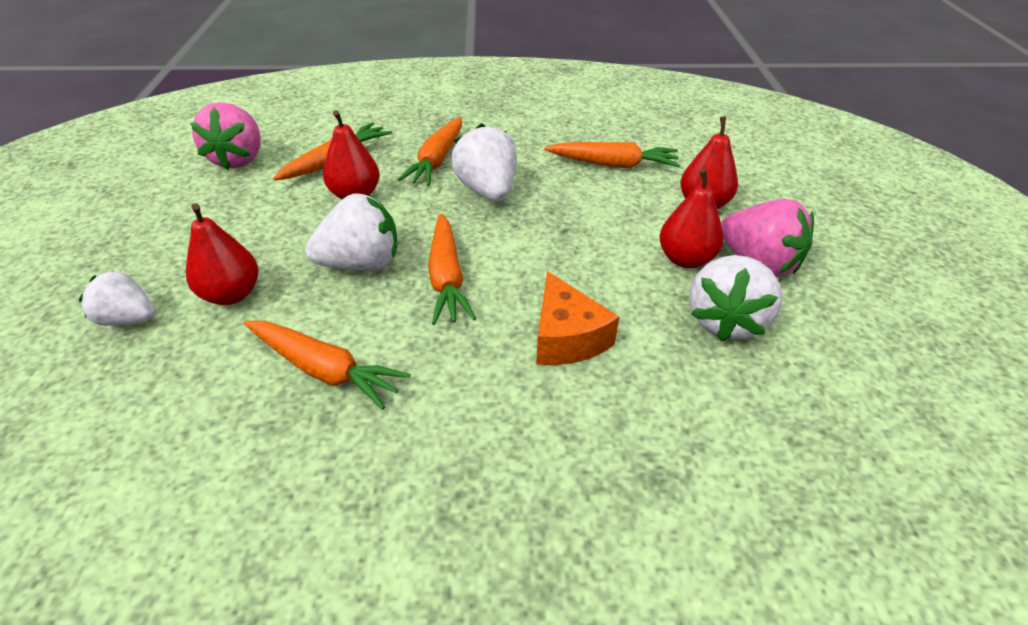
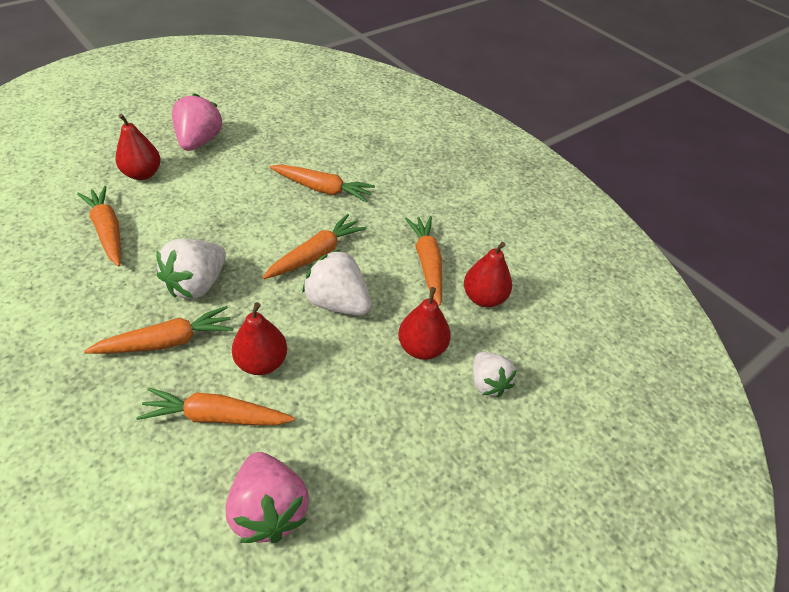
camera: 130 degrees left, 5 degrees up
pink strawberry [190,102,261,170] -> pink strawberry turned 105 degrees clockwise [225,452,309,543]
orange cheese [536,271,619,365] -> orange carrot [270,165,375,202]
red pear [660,168,724,268] -> red pear moved to [464,242,512,307]
white strawberry [689,255,782,342] -> none

